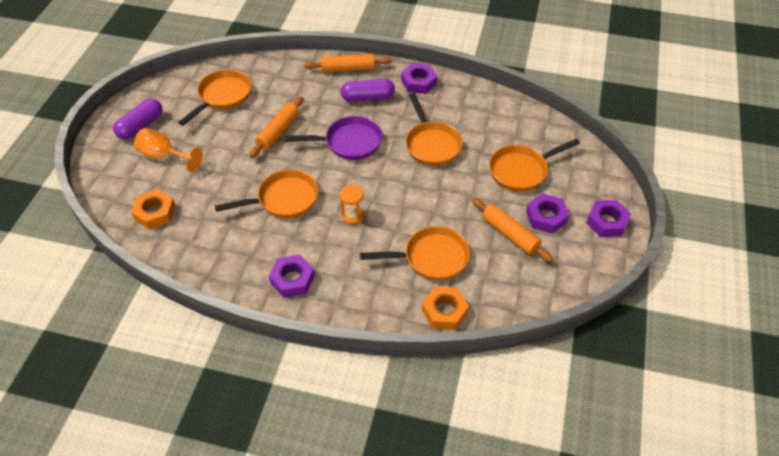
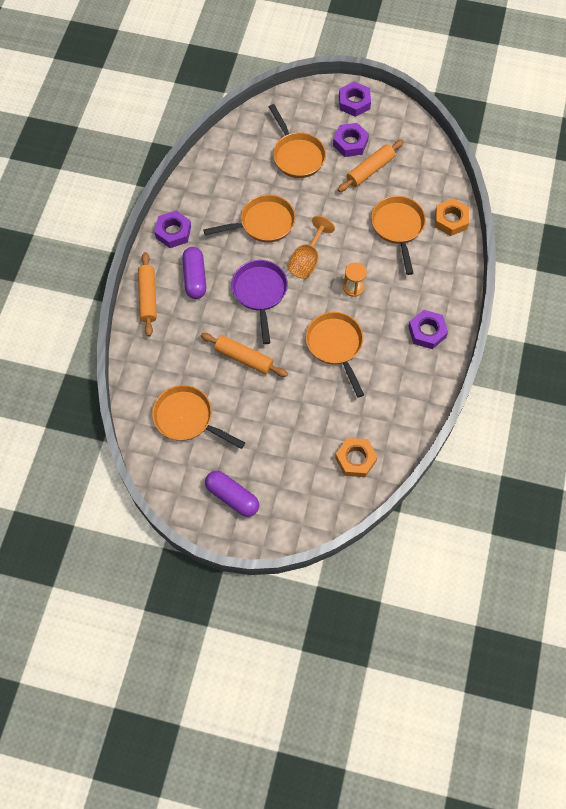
camera: 90 degrees left, 15 degrees up
orange goblet [134,128,203,172] -> orange goblet moved to [287,216,335,279]

